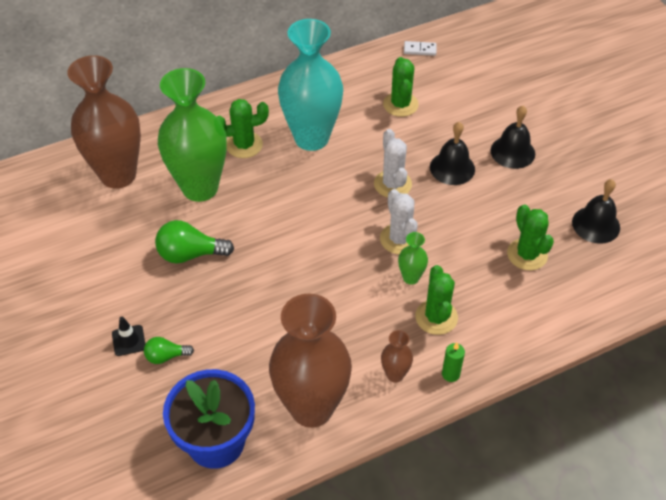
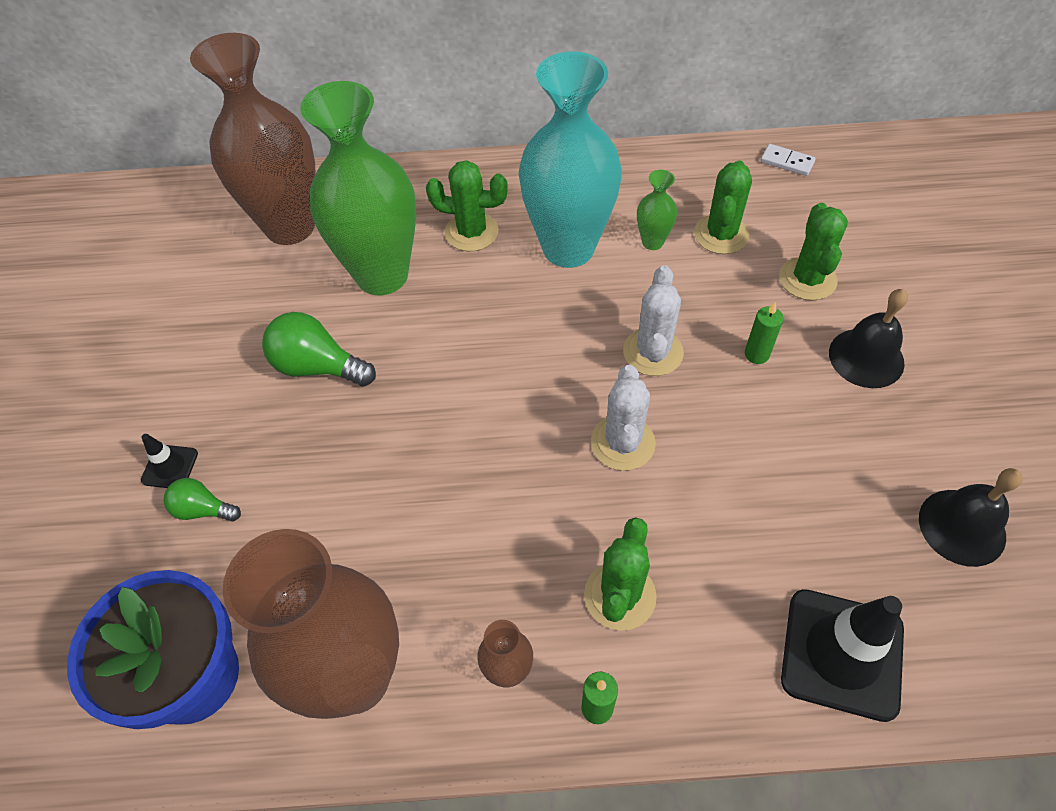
camera: 25 degrees right, 5 degrees up
green vase [398,232,428,285] -> green vase moved to [637,170,677,250]
black bell [430,122,475,185] -> green candle [745,302,784,364]
green cactus [507,204,554,270] -> green cactus moved to [779,203,848,300]
none -> black traffic cone [781,589,904,722]

